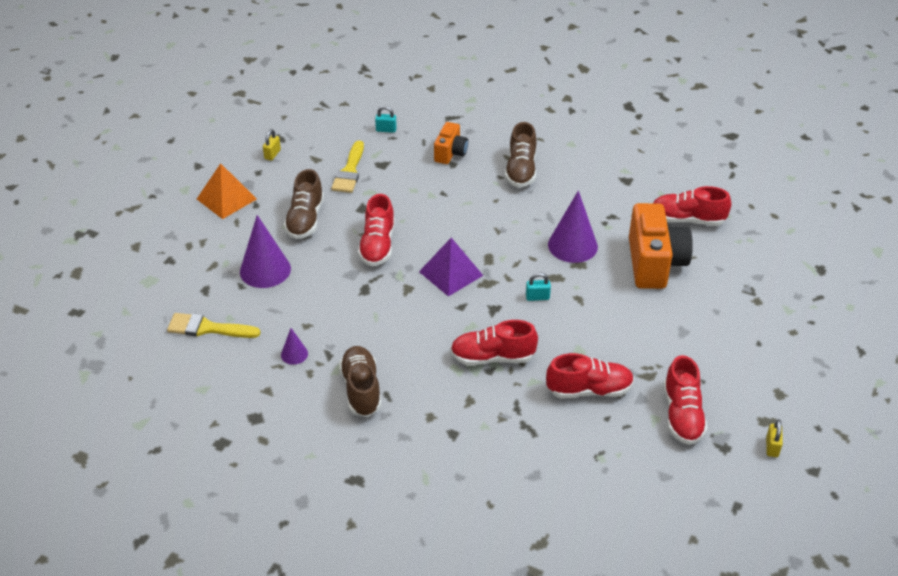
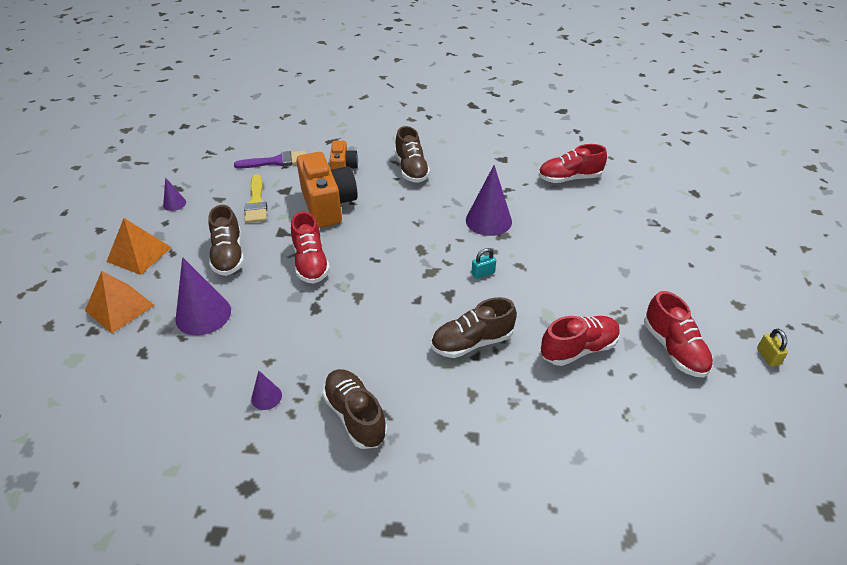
camera: 20 degrees left, 0 degrees up
yellow brush [167,313,260,338] -> none
yellow padlock [263,129,281,161] -> purple cone [163,177,186,211]
turquoise padlock [375,106,397,133] -> purple brush [234,151,306,168]
purple pyramid [419,238,484,297] -> none
red shoe [450,320,538,365] -> brown shoe [431,297,517,358]
orange camera [629,203,693,289] -> orange camera moved to [296,152,358,228]
none -> orange pyramid [85,271,155,333]

